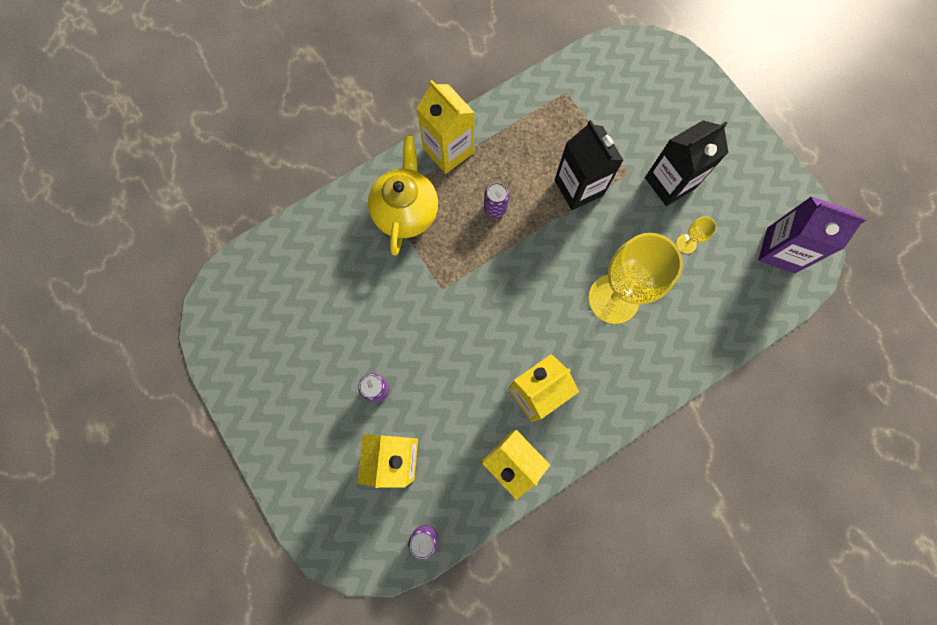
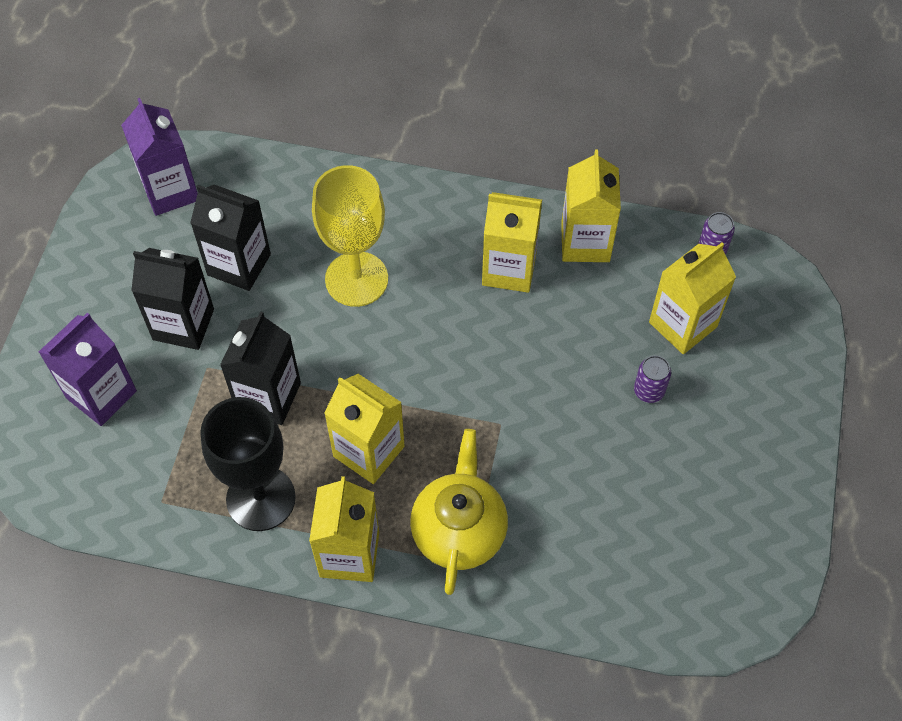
camera: 135 degrees left, 15 degrees down
yellow teapot [368,135,438,256] -> yellow teapot turned 135 degrees clockwise [410,429,508,595]
purple can [484,182,509,218] -> yellow carton [324,374,405,484]
yellow goblet [676,216,717,254] -> black carton [190,185,271,291]
none -> purple carton [39,313,137,426]
none -> black goblet [200,397,296,531]

